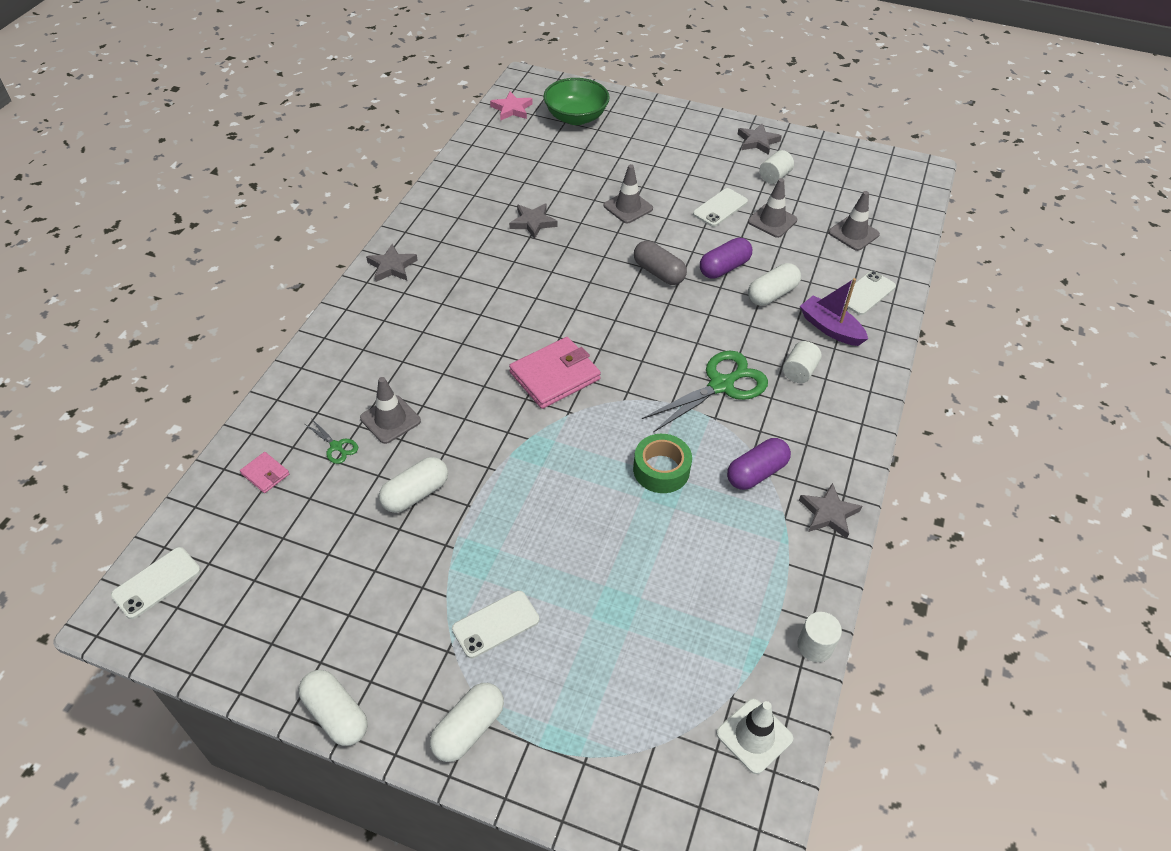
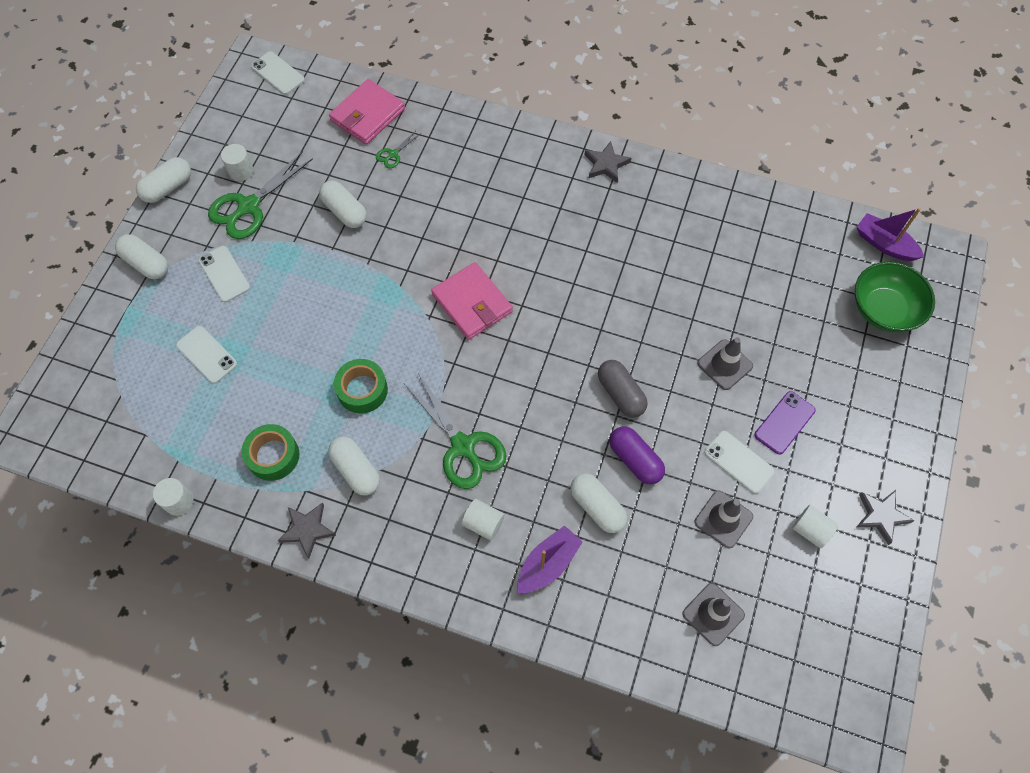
camera: 90 degrees right, 15 degrees up
pink wallet [240,452,289,493] -> pink wallet [329,79,405,145], size x2.06
grey traffic cone [360,377,421,444] -> none
pink star [490,91,533,121] -> purple boat [857,208,924,261]
grey star [509,203,558,239] -> none
grey capsule [634,241,687,285] -> grey capsule turned 75 degrees counterclockwise [598,360,648,418]
white traffic cone [716,699,793,774] -> none
purple capsule [727,438,791,490] -> white capsule [328,437,380,495]
white phone [844,271,896,315] -> white phone moved to [176,326,238,384]
none -> green scissors [208,151,313,239]
none -> white cylinder [221,144,253,181]
none -> green tape [242,424,300,481]
none -> purple phone [754,391,816,455]

